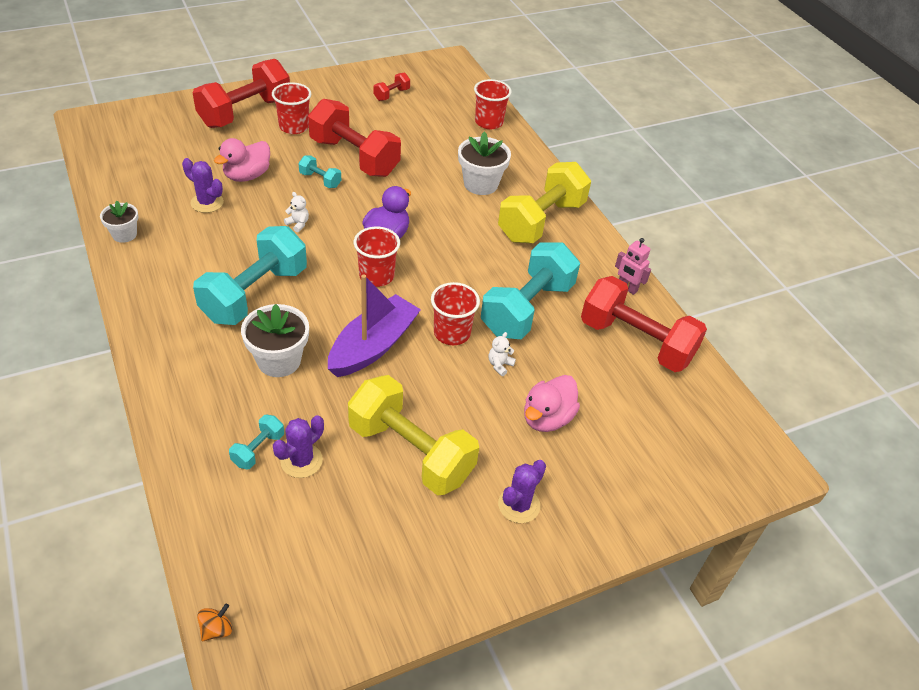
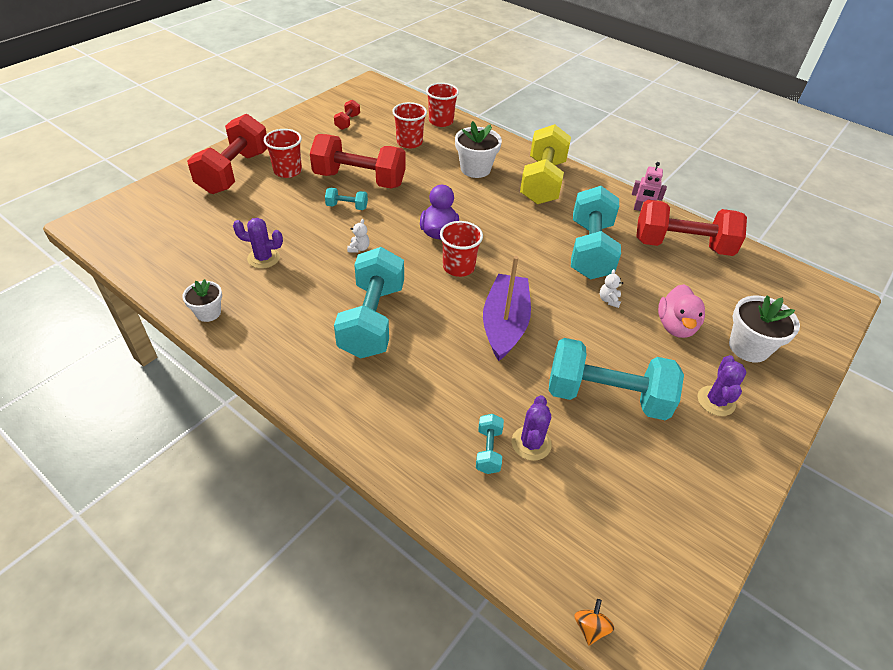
camera: 25 degrees left, 0 degrees up
pink duck [214,138,270,182] -> none
white flower pot [241,304,309,377] -> white flower pot moved to [729,295,800,363]
white teddy bear [284,192,309,232] -> white teddy bear turned 90 degrees clockwise [347,219,370,253]
yellow dumbbell [348,375,479,495] -> turquoise dumbbell [549,338,684,421]
red cup [431,282,480,345] -> red cup moved to [392,102,427,149]

